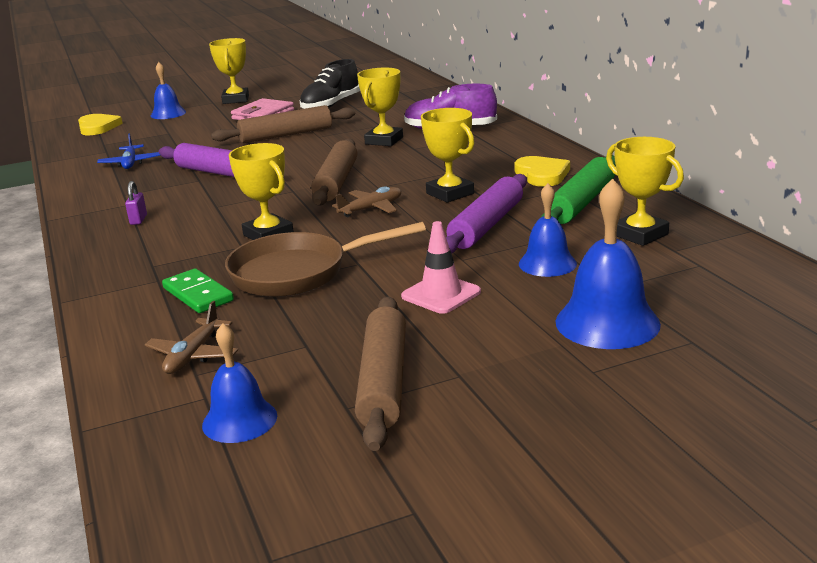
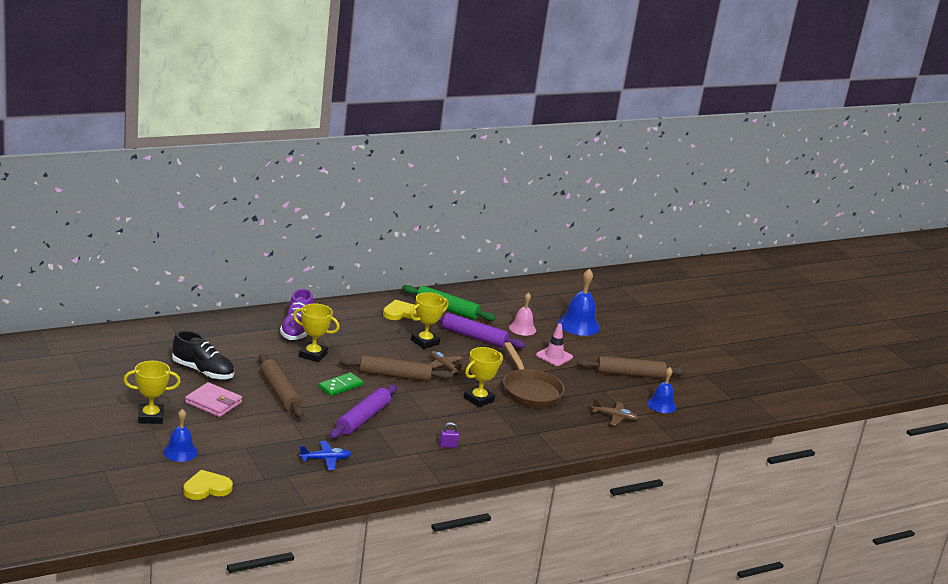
camera: 100 degrees left, 0 degrees up
green domino [162,269,234,313] -> green domino moved to [318,373,363,396]
blue bell [519,183,577,277] -> pink bell [509,292,536,336]
yellow trophy [606,137,684,246] -> none

